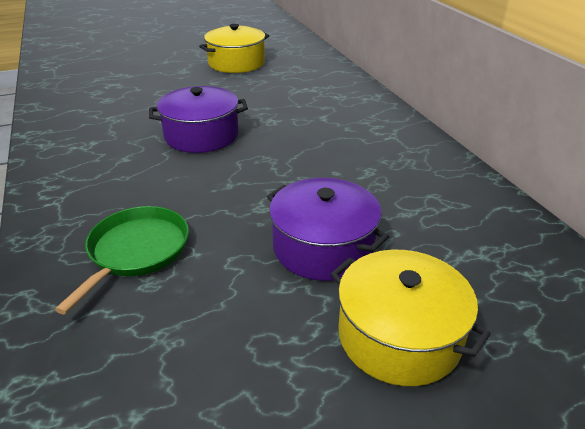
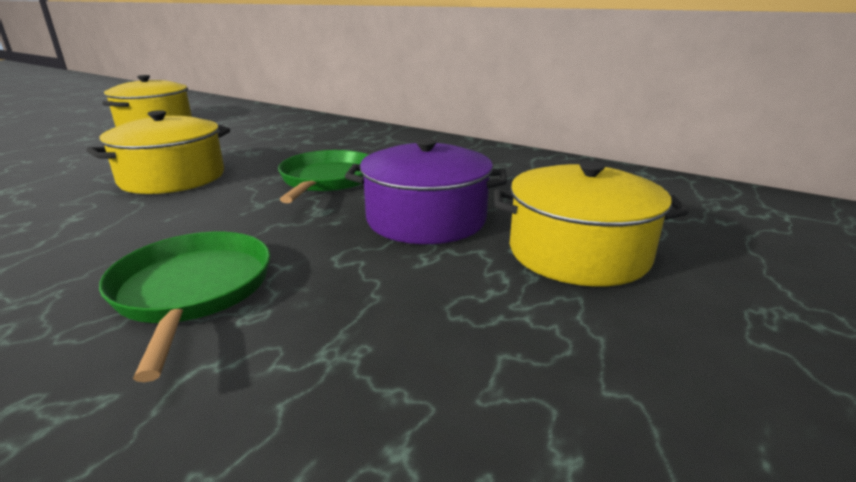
camera: 35 degrees left, 10 degrees down
purple pot [149,86,248,153] -> yellow pot [87,110,230,194]
none -> green pan [278,150,368,203]

